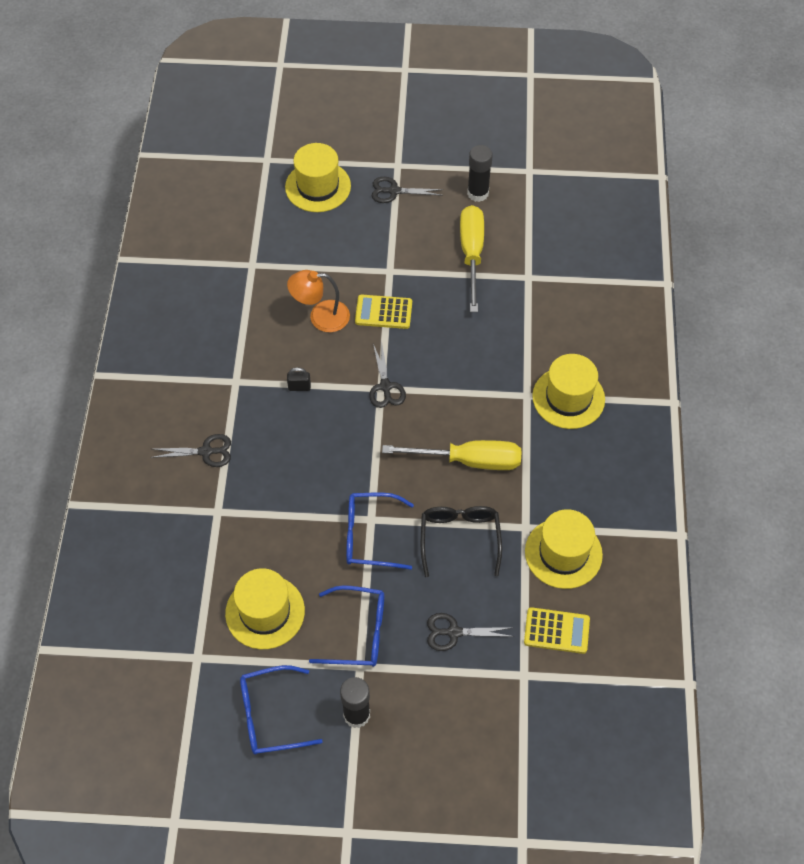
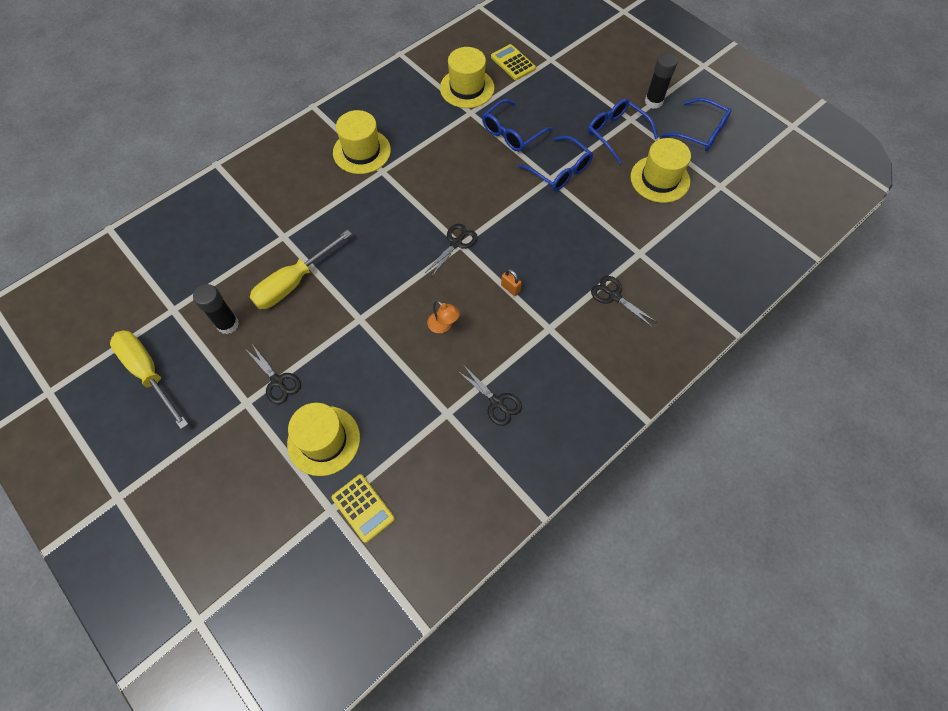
camera: 135 degrees left, 5 degrees up
orange lamp [287,270,350,332] -> orange lamp [427,301,460,333], size x0.65
black padlock [287,367,311,391] -> orange padlock [501,269,522,296]
yellow calculator [355,295,412,329] -> yellow calculator moved to [331,474,395,543]
yellow screwdriver [382,440,521,470] -> yellow screwdriver moved to [110,330,188,429]
black glasses [421,506,502,577] -> blue glasses [482,99,553,152]
black scissors [427,613,514,651] -> black scissors moved to [458,365,522,426]

